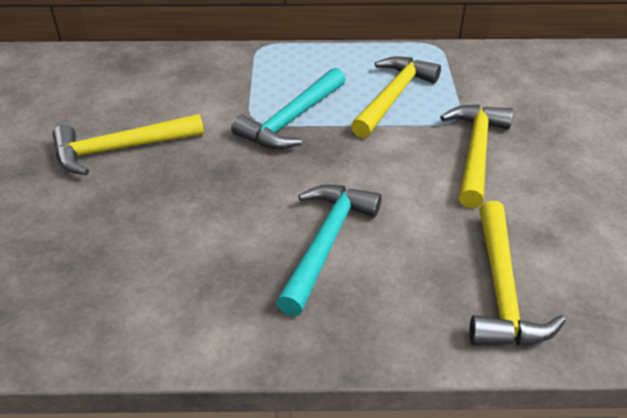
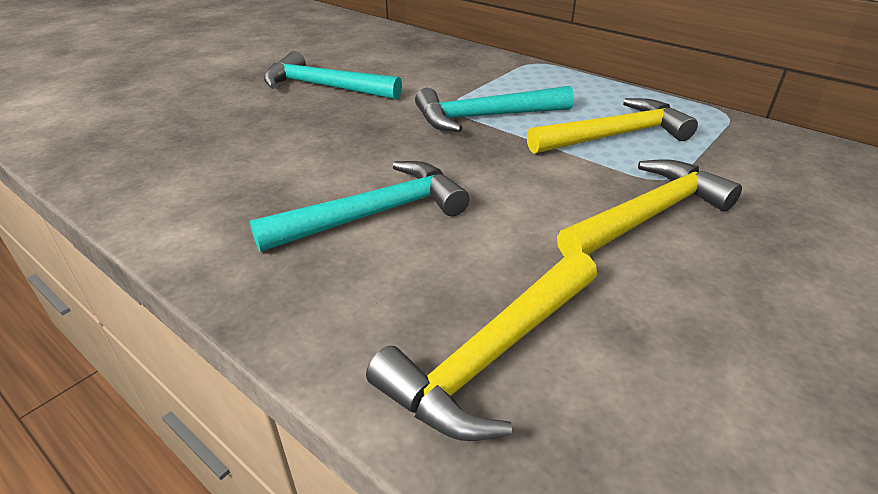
camera: 40 degrees right, 5 degrees down
yellow hammer [52,114,204,175] -> turquoise hammer [264,51,402,100]

